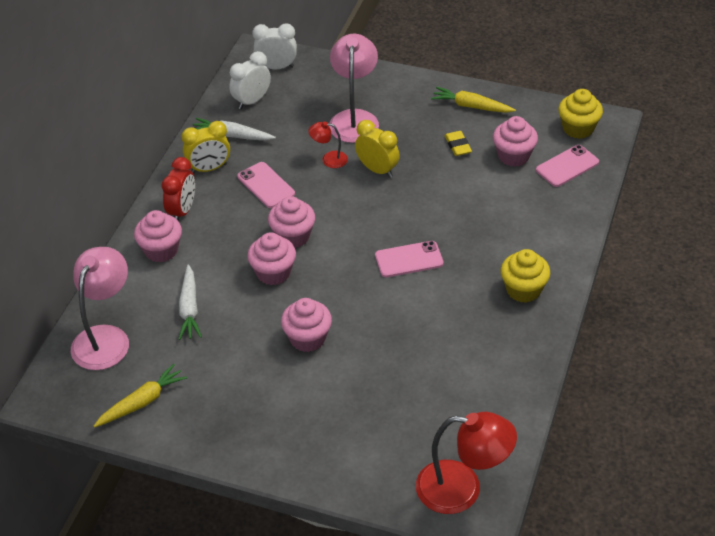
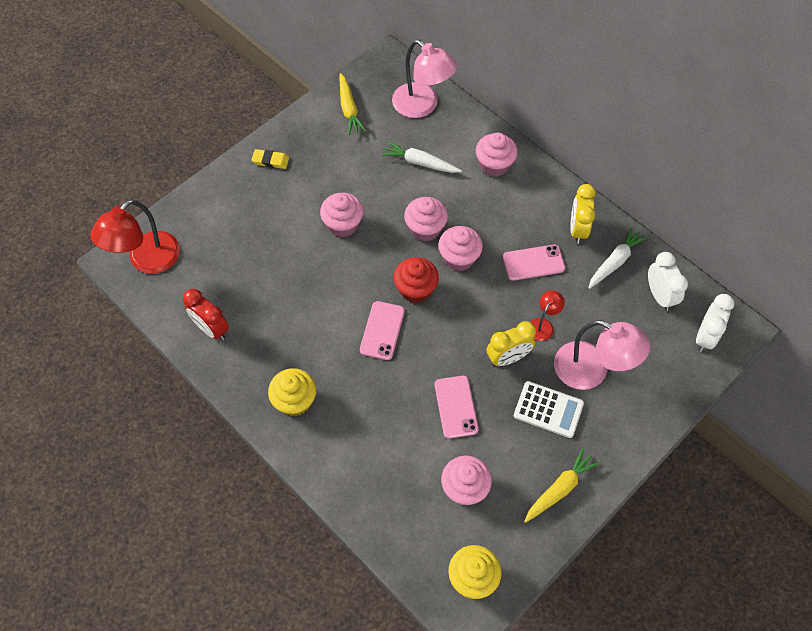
camera: 115 degrees right, 15 degrees up
red clock [162,157,195,221] -> red clock moved to [183,289,229,340]
yellow eraser [445,131,472,156] -> yellow eraser moved to [251,149,289,169]
pink phone [536,145,599,187] -> pink phone moved to [434,376,479,439]
none -> red cupcake [394,257,439,303]
none -> white calculator [514,381,584,438]

